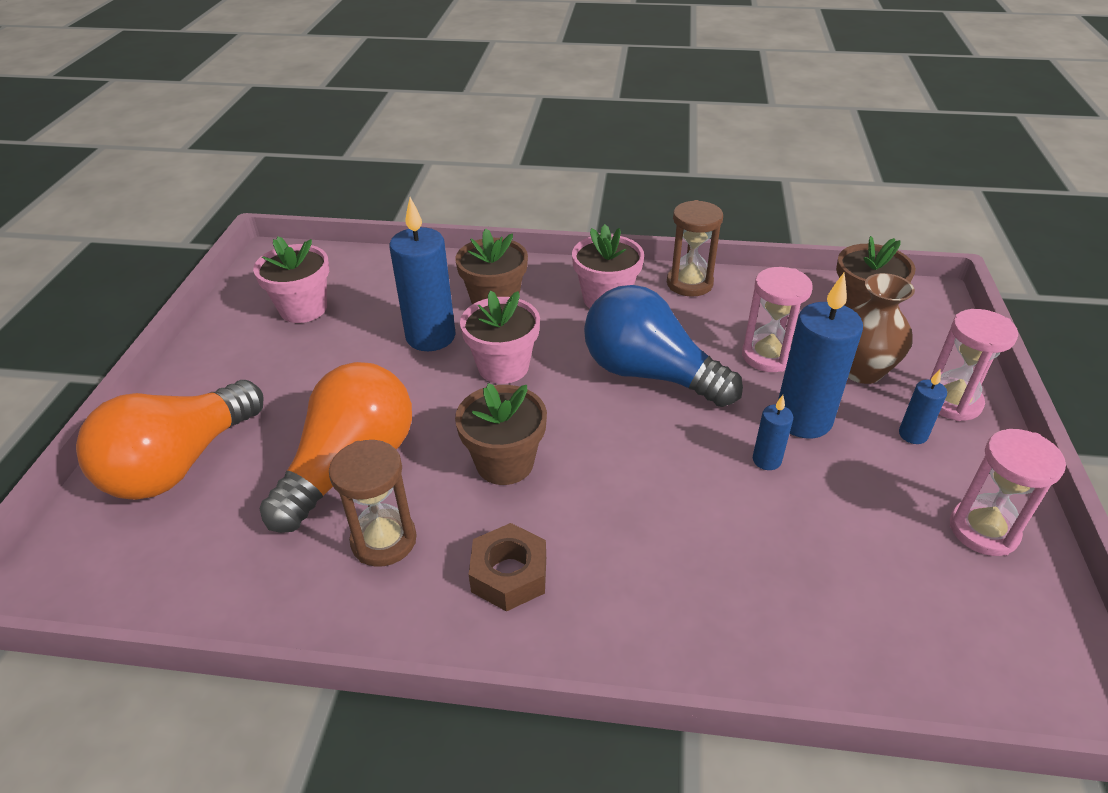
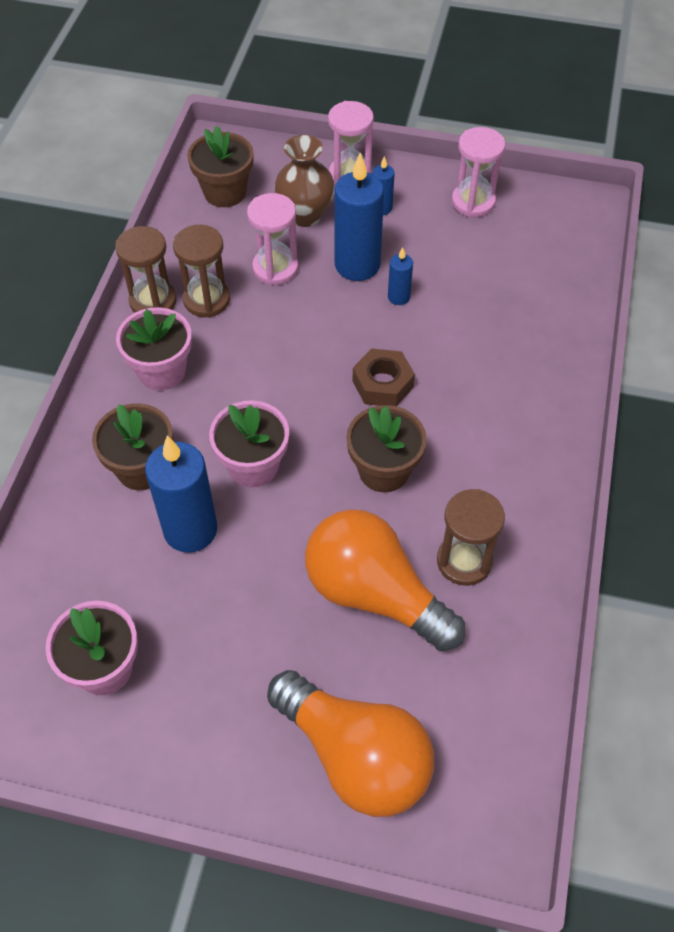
camera: 85 degrees left, 15 degrees up
brown nut [469,523,546,611] -> brown nut moved to [353,348,415,407]
blue light bulb [584,285,743,407] -> none
none -> brown hourglass [173,225,230,318]

